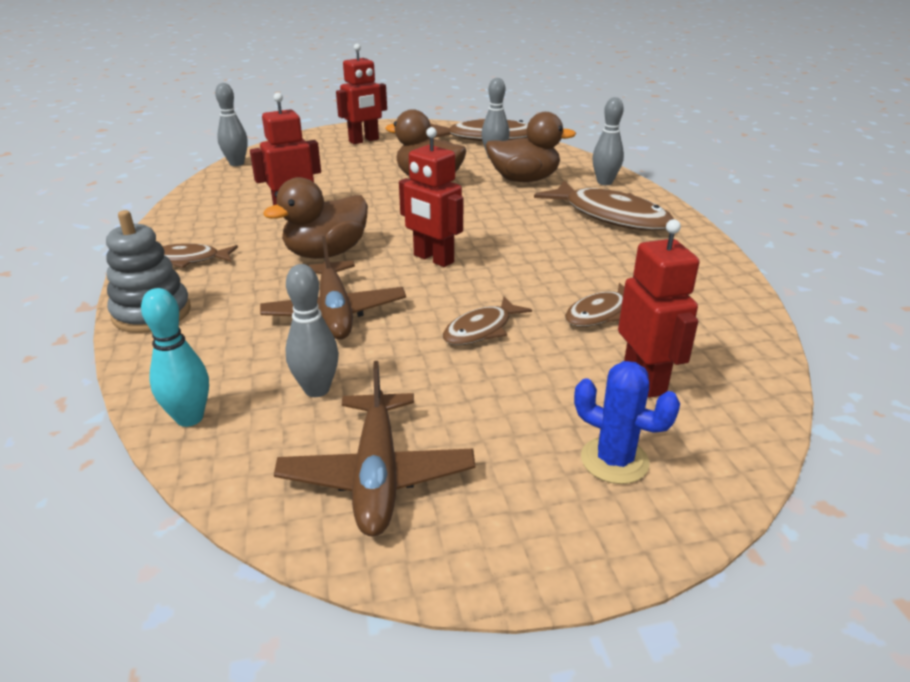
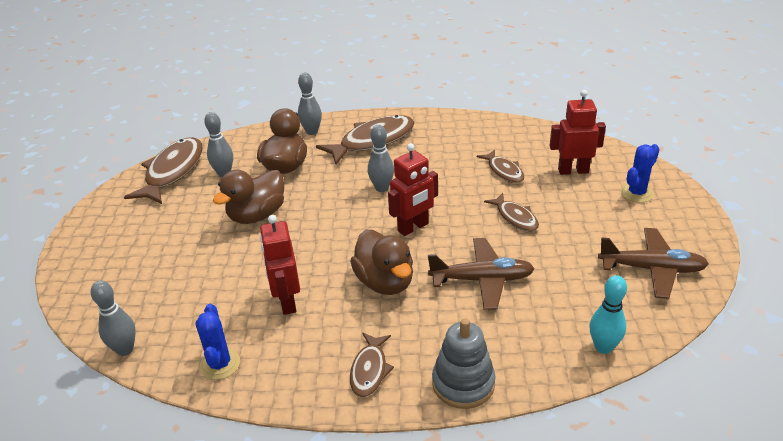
camera: 75 degrees left, 5 degrees up
grey bowling pin [285,264,339,397] -> grey bowling pin moved to [368,125,394,192]
red robot [336,44,387,144] -> none
none -> blue cactus [196,304,240,380]

